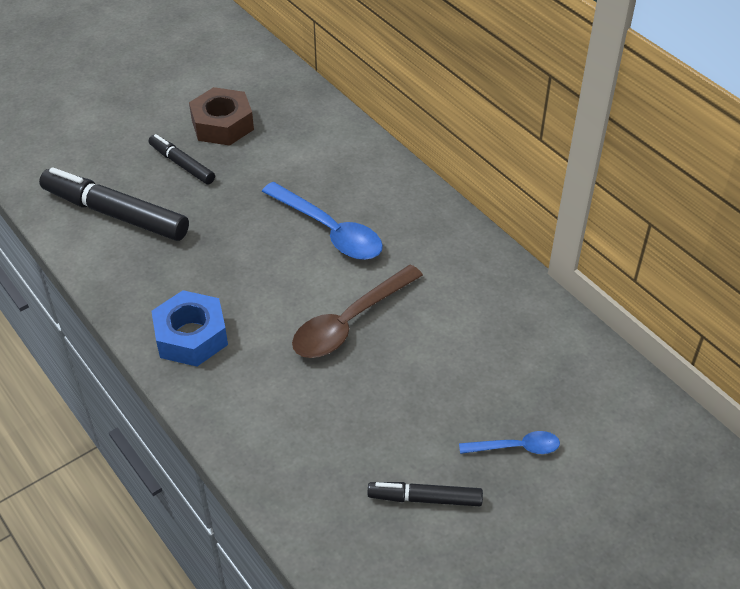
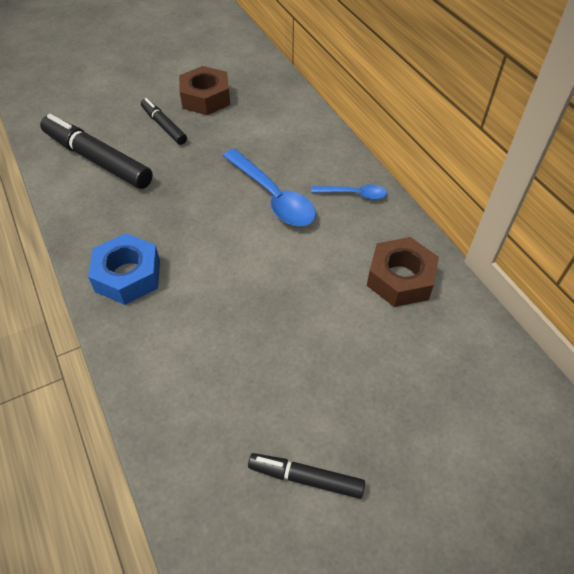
camera: 10 degrees right, 5 degrees up
brown spoon [292,264,423,358] -> none
blue spoon [459,431,560,454] -> blue spoon moved to [311,184,387,200]
none -> brown nut [367,237,439,307]

